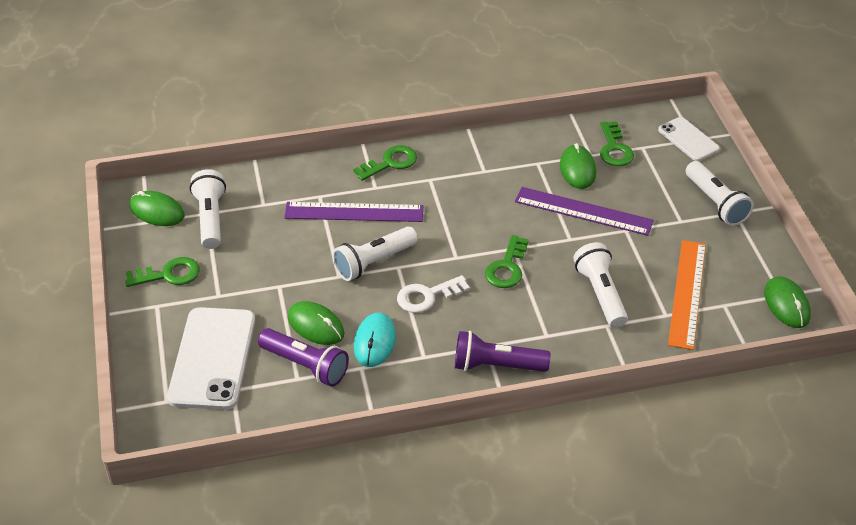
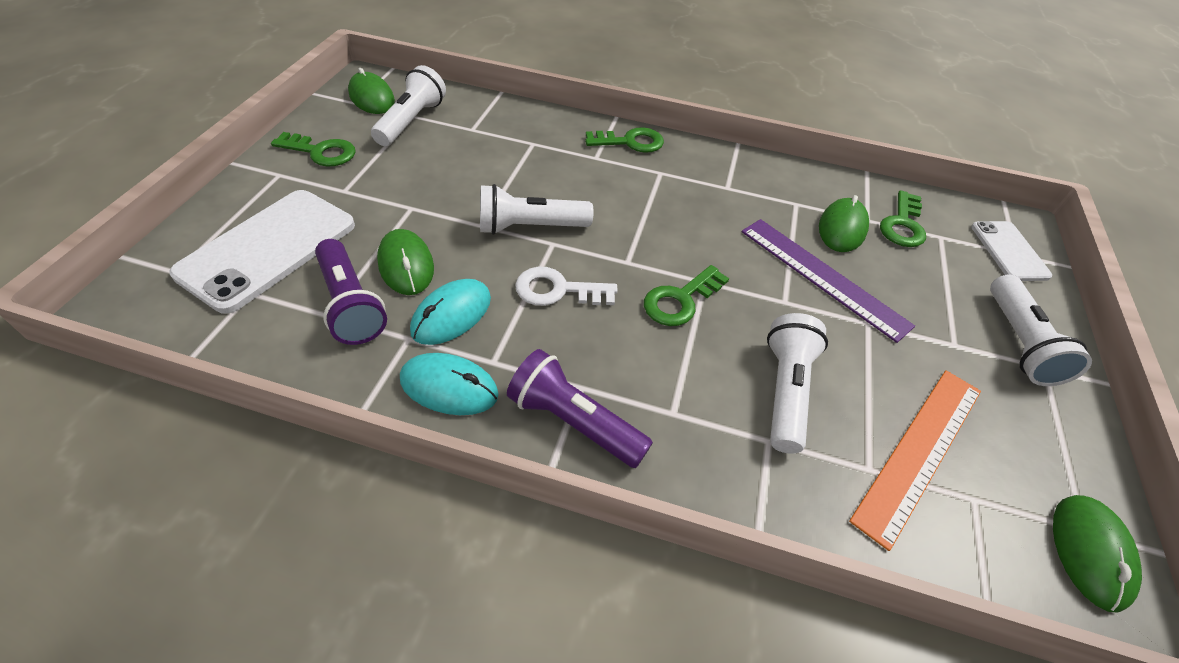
camera: 25 degrees right, 5 degrees up
purple ruler [284,202,423,222] -> none
none -> turquoise mouse [400,353,499,415]

